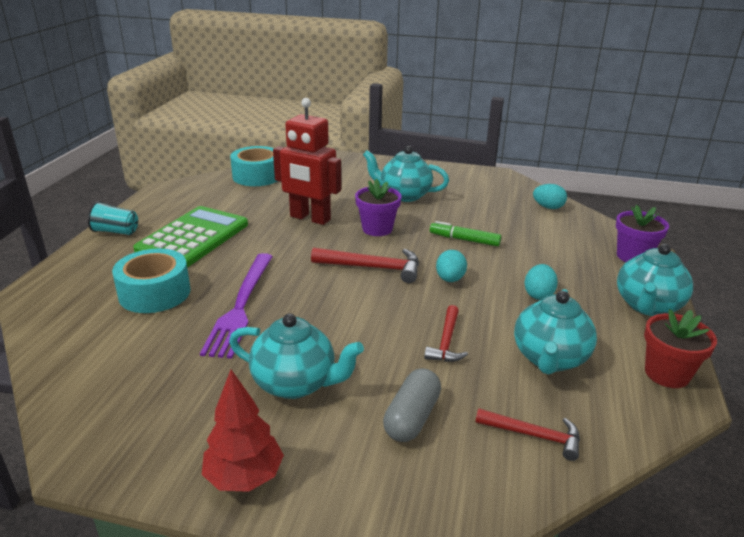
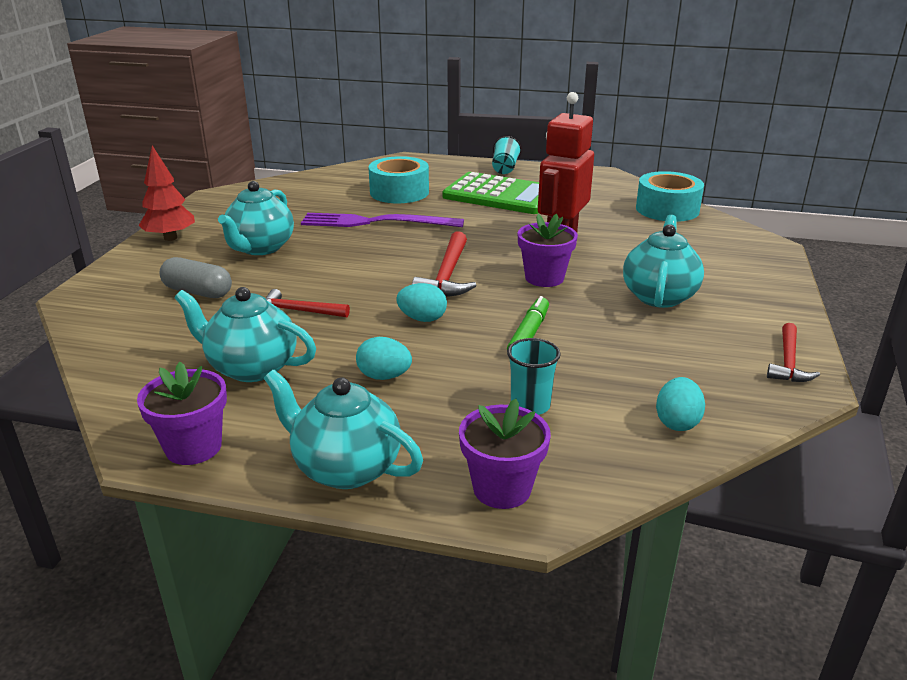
camera: 90 degrees right, 0 degrees up
red hammer [475,409,580,461] -> red hammer moved to [767,323,820,382]
red flower pot [644,309,717,388] -> purple flower pot [137,362,227,465]
none -> turquoise cup [507,338,561,415]

